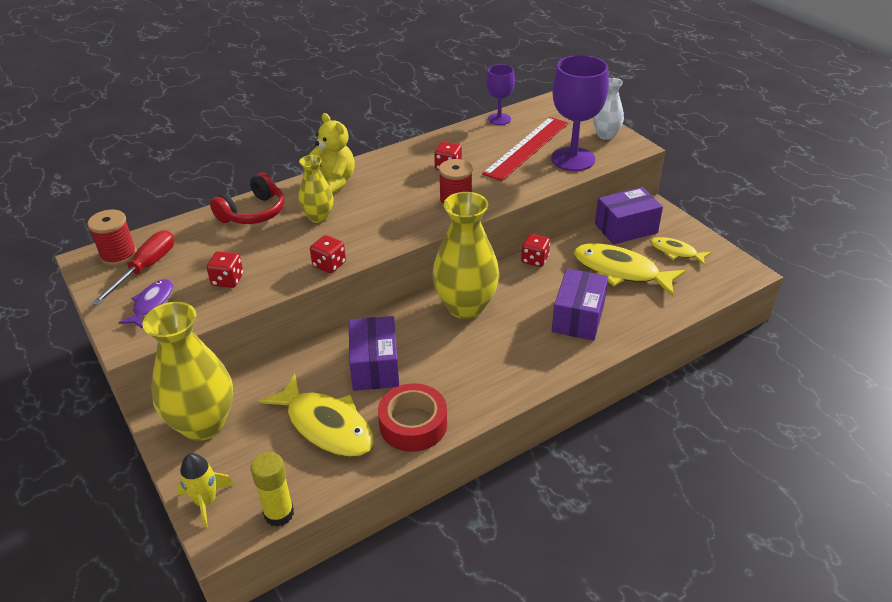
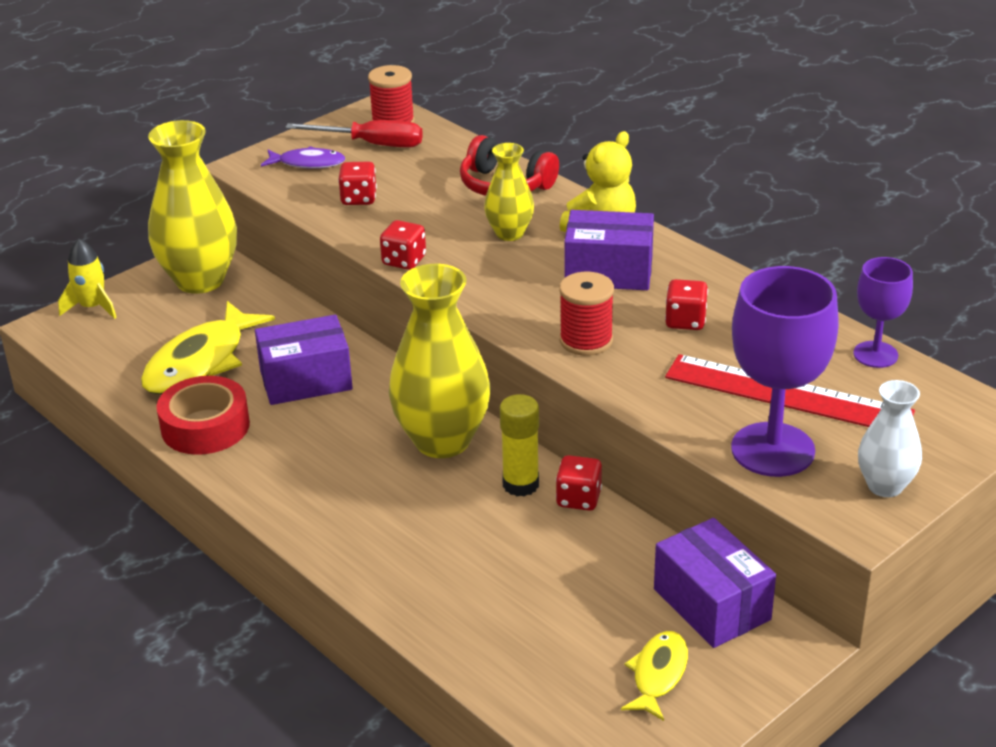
camera: 80 degrees right, 5 degrees down
yellow glue stick [250,452,294,527] -> yellow glue stick moved to [500,394,539,496]
purple box [552,268,608,341] -> purple box moved to [564,210,654,290]
yellow fish [574,243,686,296] -> none

